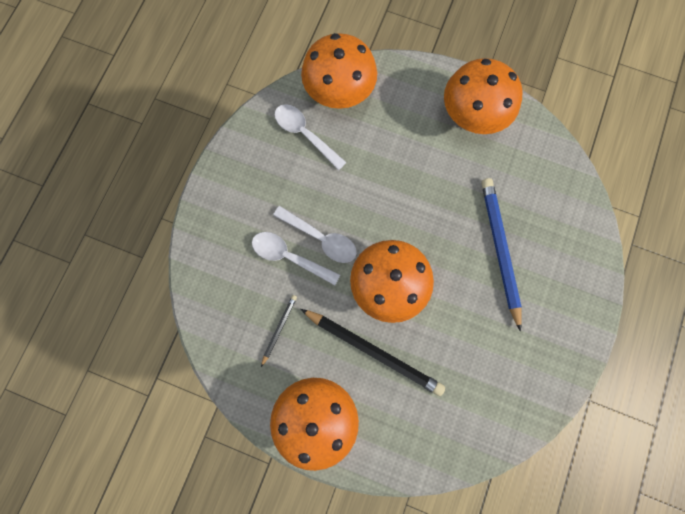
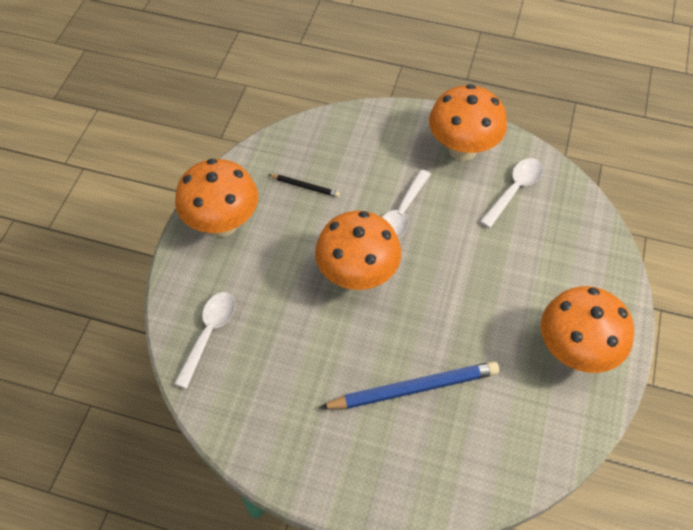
camera: 85 degrees right, 20 degrees down
white spoon [252,232,340,285] -> white spoon moved to [174,292,236,389]
orange mushroom [301,33,377,109] -> orange mushroom moved to [429,84,507,161]
black pencil [301,309,445,396] -> none

